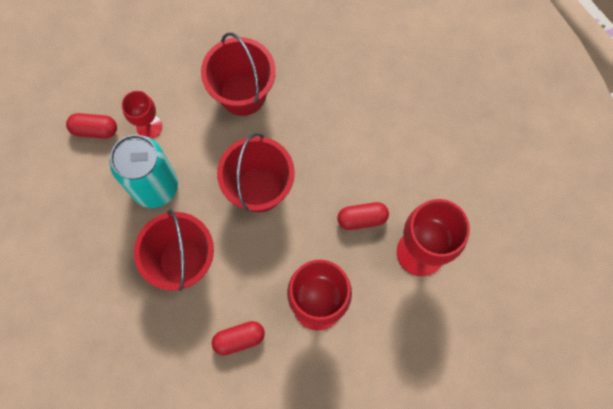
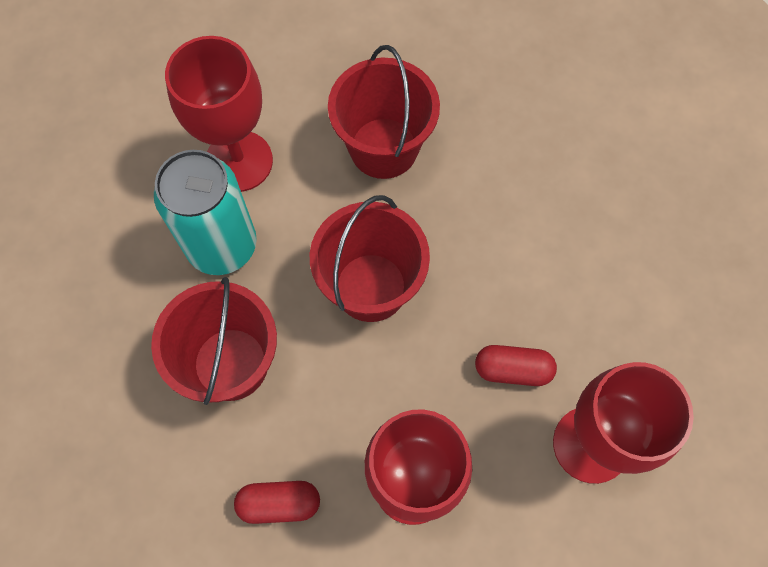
camera: 15 degrees right, 5 degrees down
red capsule [66,113,117,139] -> none
red goblet [122,91,162,139] -> red goblet [165,36,273,192], size x1.79

